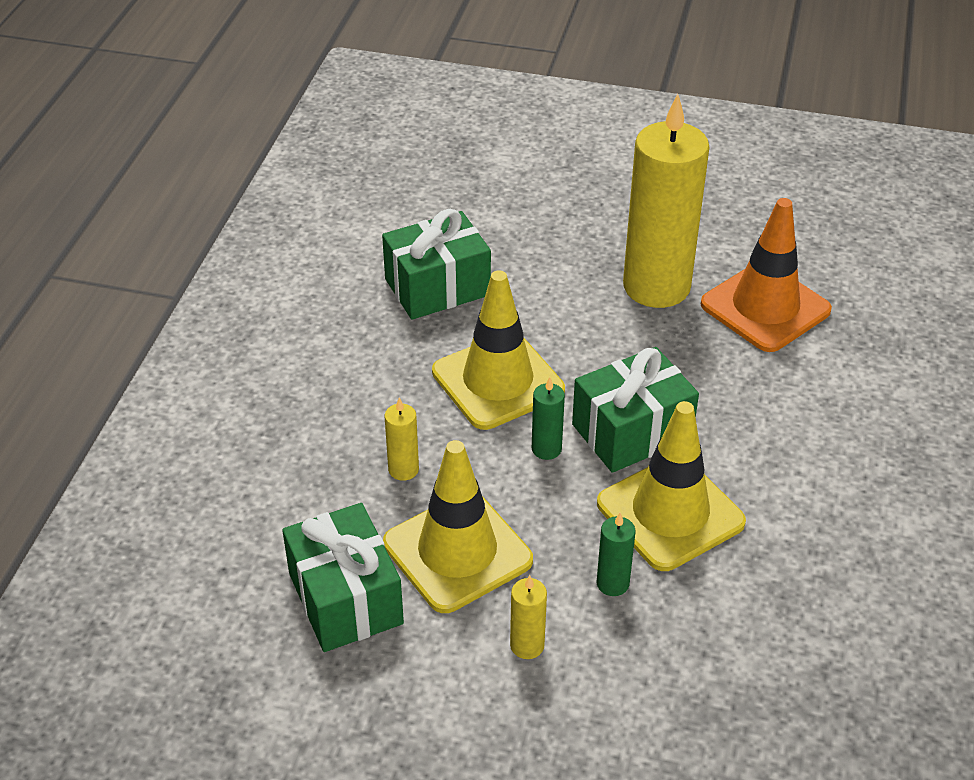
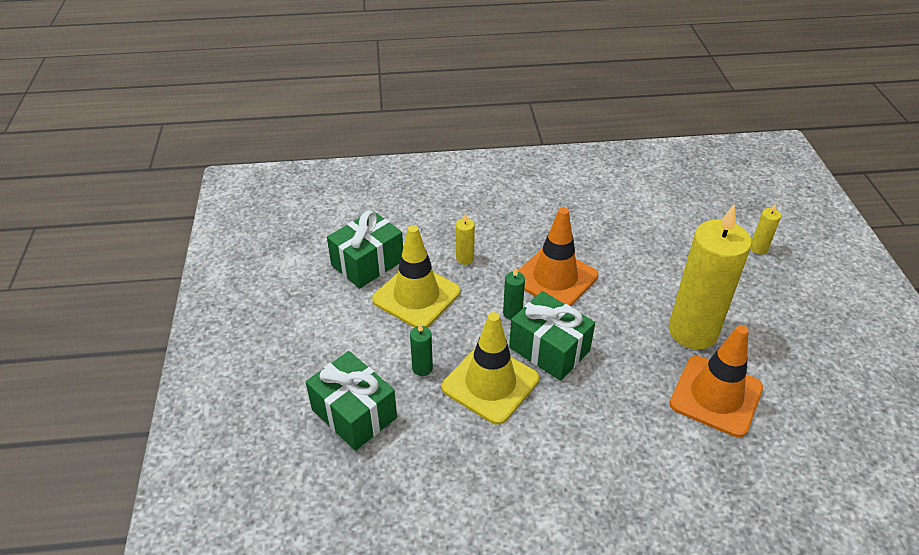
camera: 70 degrees right, 0 degrees up
green gift [382,209,491,320] -> green gift moved to [306,351,397,451]
yellow traffic cone [432,270,565,430] -> orange traffic cone [518,207,598,306]
yellow candle [510,575,547,659] -> yellow candle moved to [751,203,781,255]

